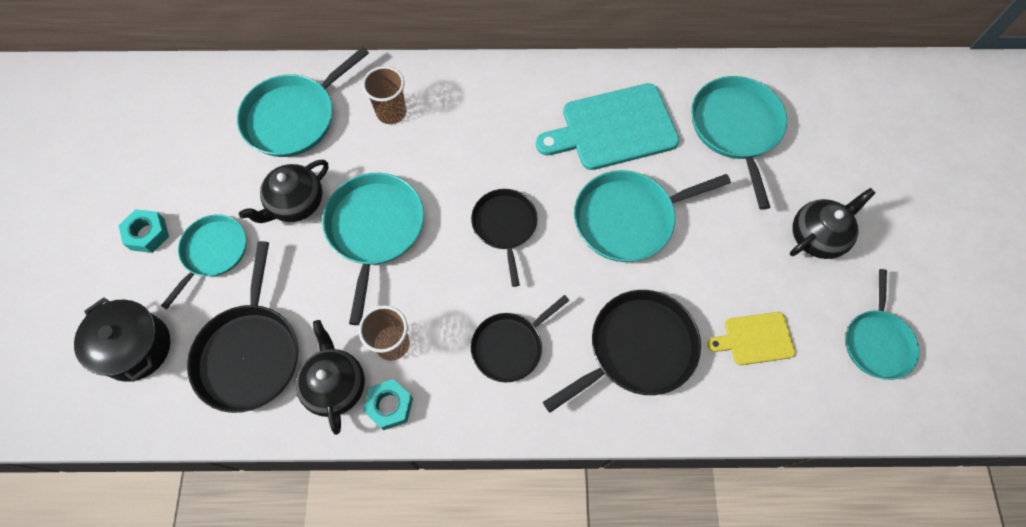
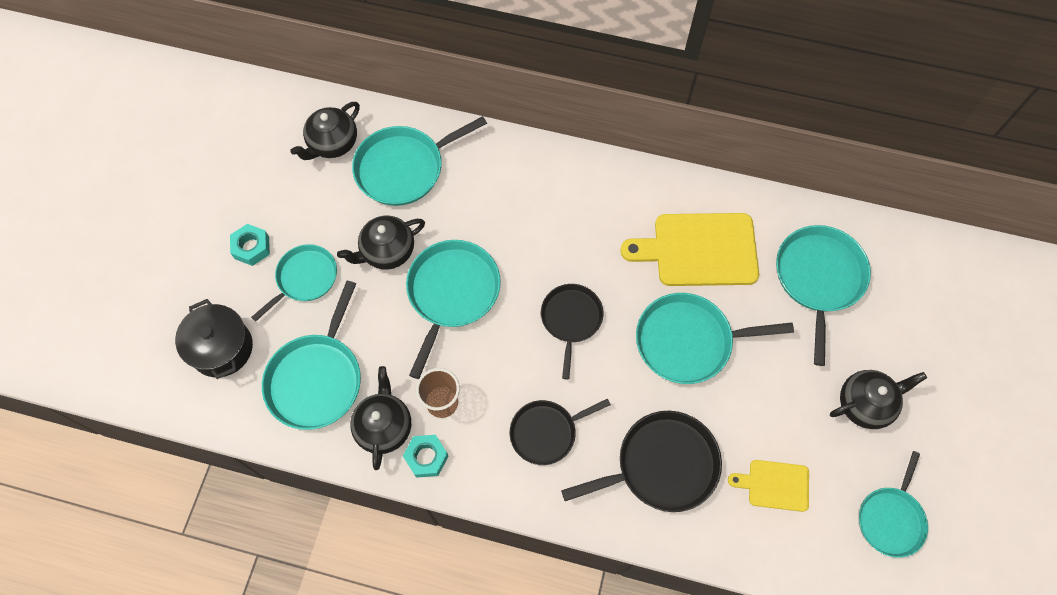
camera: 15 degrees right, 0 degrees up
black pan [187,241,298,413] -> turquoise pan [262,281,361,430]
brown cup [362,66,406,124] -> none
turquoise cutting board [536,83,679,170] -> yellow cutting board [620,213,759,286]
none -> black teapot [290,102,360,160]

